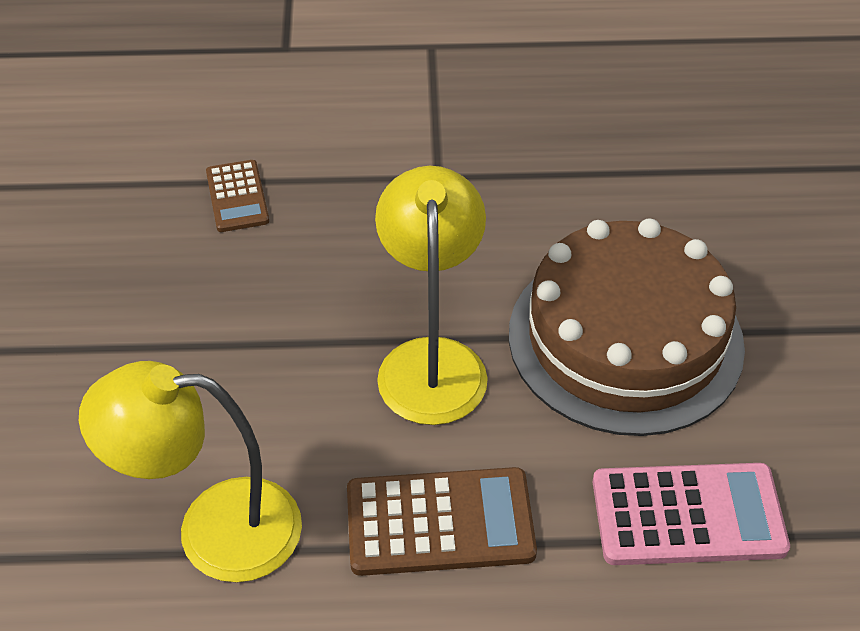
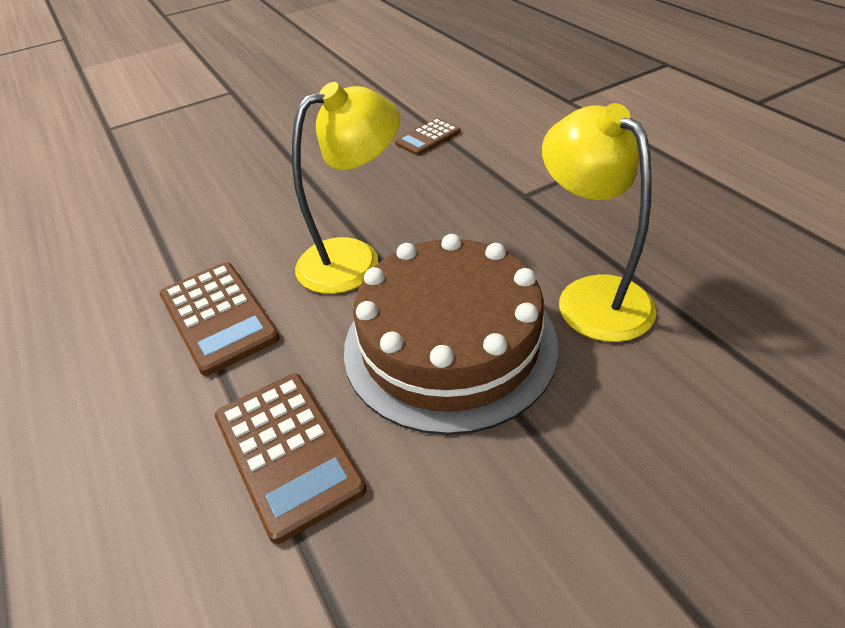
camera: 65 degrees right, 5 degrees down
yellow lamp [79,361,302,582] -> yellow lamp moved to [542,103,657,342]
pink calculator [593,463,790,565] -> brown calculator [215,373,367,544]

